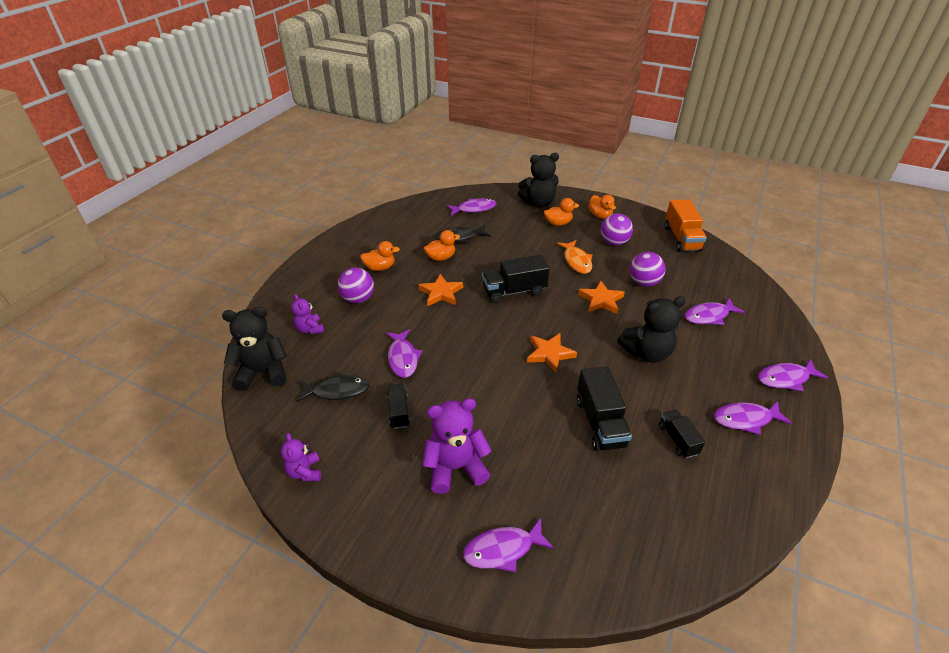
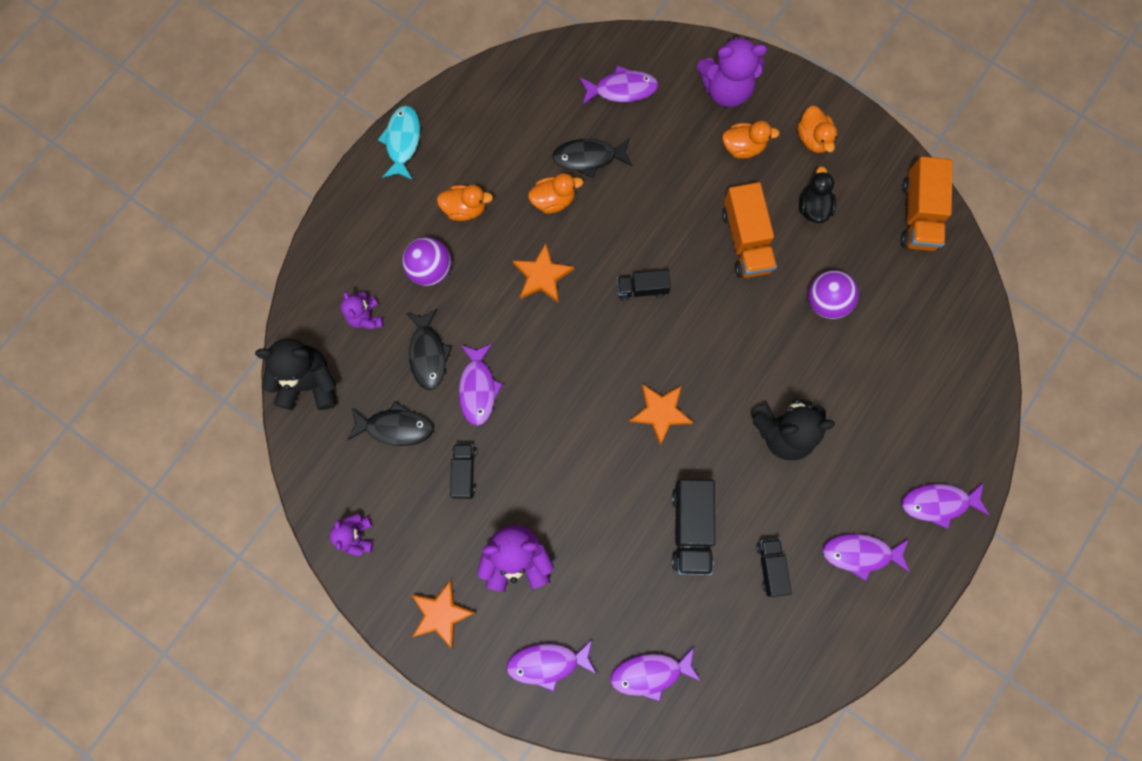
camera: 10 degrees right, 35 degrees up
black truck [482,255,550,303] -> black truck [617,270,671,301], size x0.60
black teddy bear [518,153,559,207] -> purple teddy bear [697,35,767,108]
orange fish [557,240,592,274] -> orange truck [722,182,777,278]
orange star [578,281,625,314] -> orange star moved to [412,580,476,649]
purple ball [601,213,633,246] -> black duck [799,166,836,223]
purple fish [685,298,745,325] -> purple fish moved to [610,647,701,702]
none -> turquoise fish [378,106,420,180]
none -> black fish [406,309,452,390]

